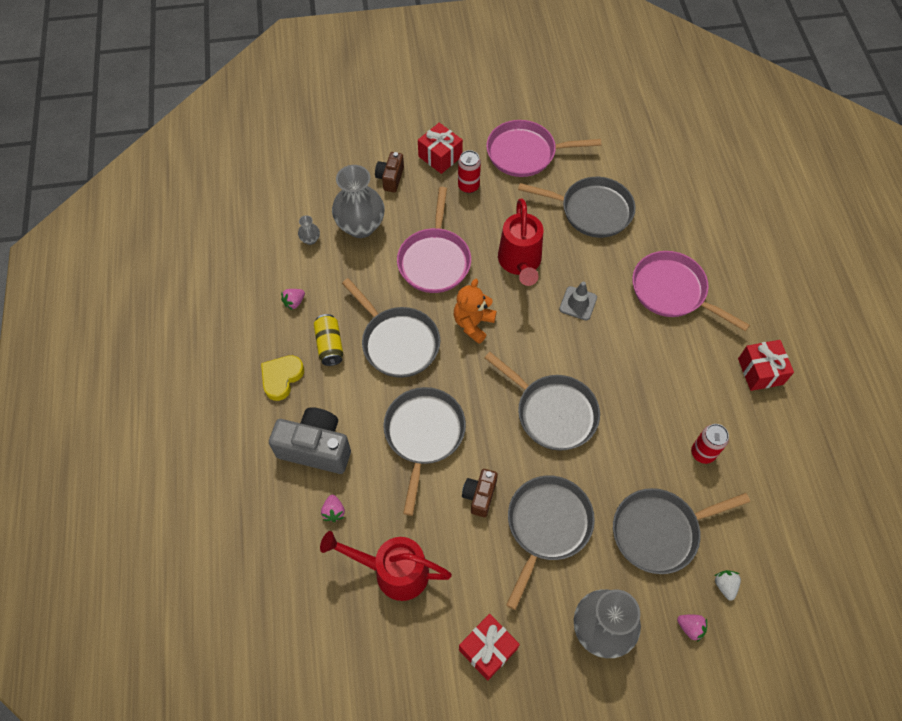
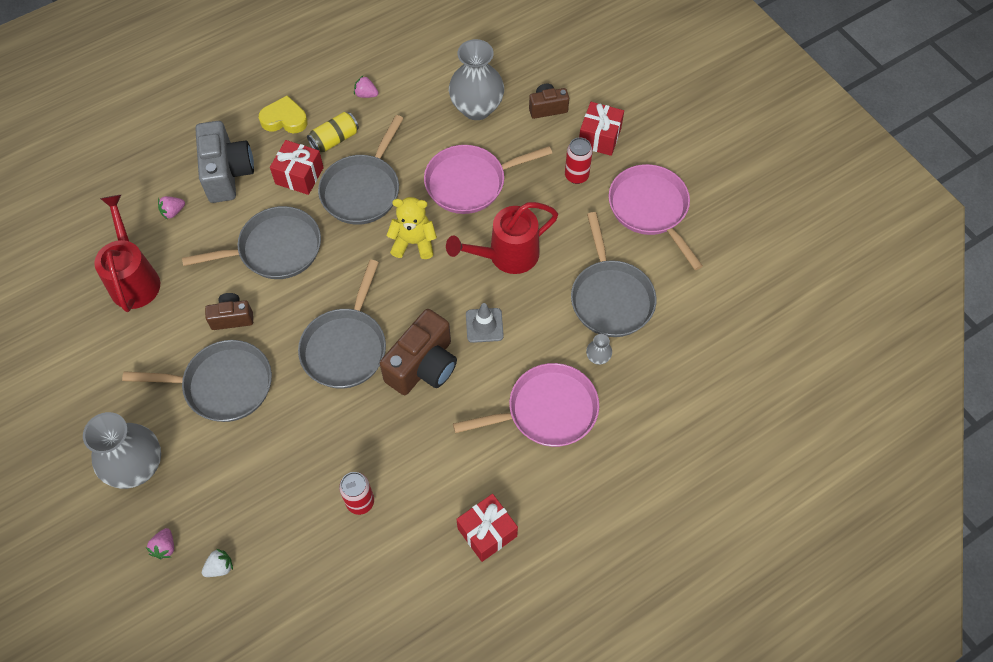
camera: 65 degrees right, 0 degrees up
grey vase [298,215,320,245] -> grey vase moved to [586,334,612,365]
orange teddy bear [454,279,497,344] -> yellow teddy bear [386,197,437,259]
red gift [459,614,520,681] -> red gift moved to [270,140,324,195]
grey pan [613,488,750,574] -> none
pink pan [632,251,750,332] -> pink pan turned 60 degrees clockwise [453,363,599,447]
none -> brown camera [380,309,457,395]

